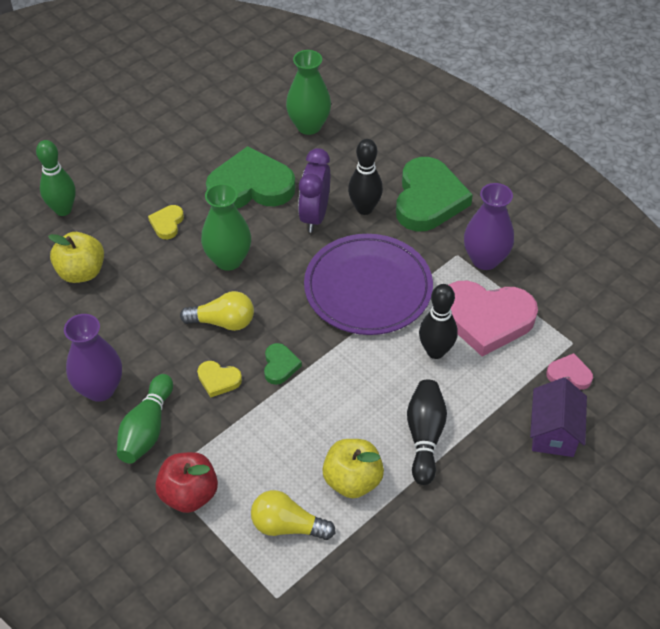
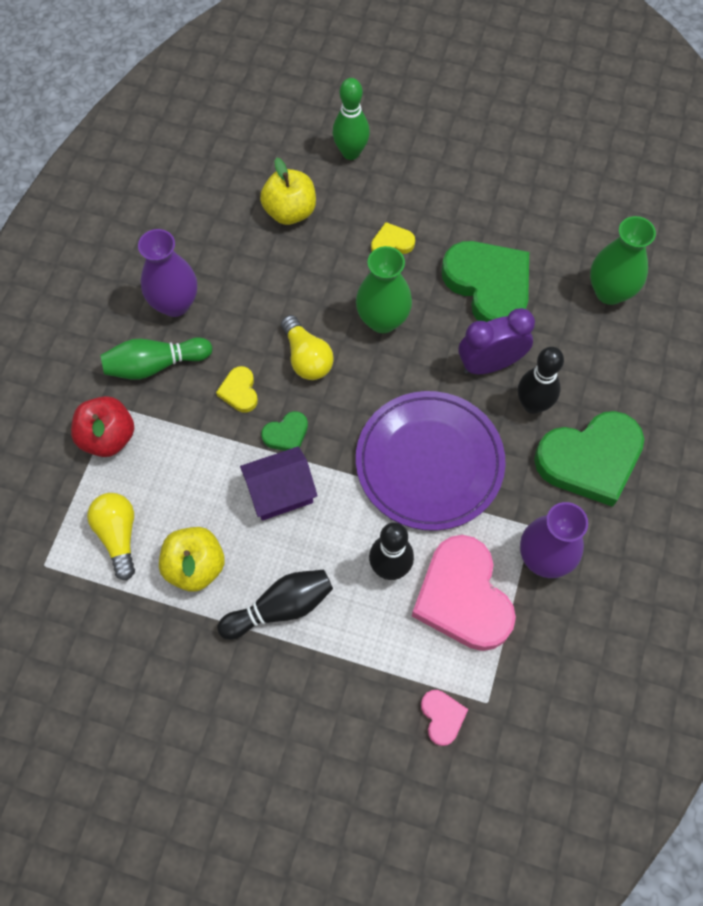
camera: 60 degrees right, 15 degrees up
purple house [530,377,587,457] -> purple house moved to [240,446,318,521]

